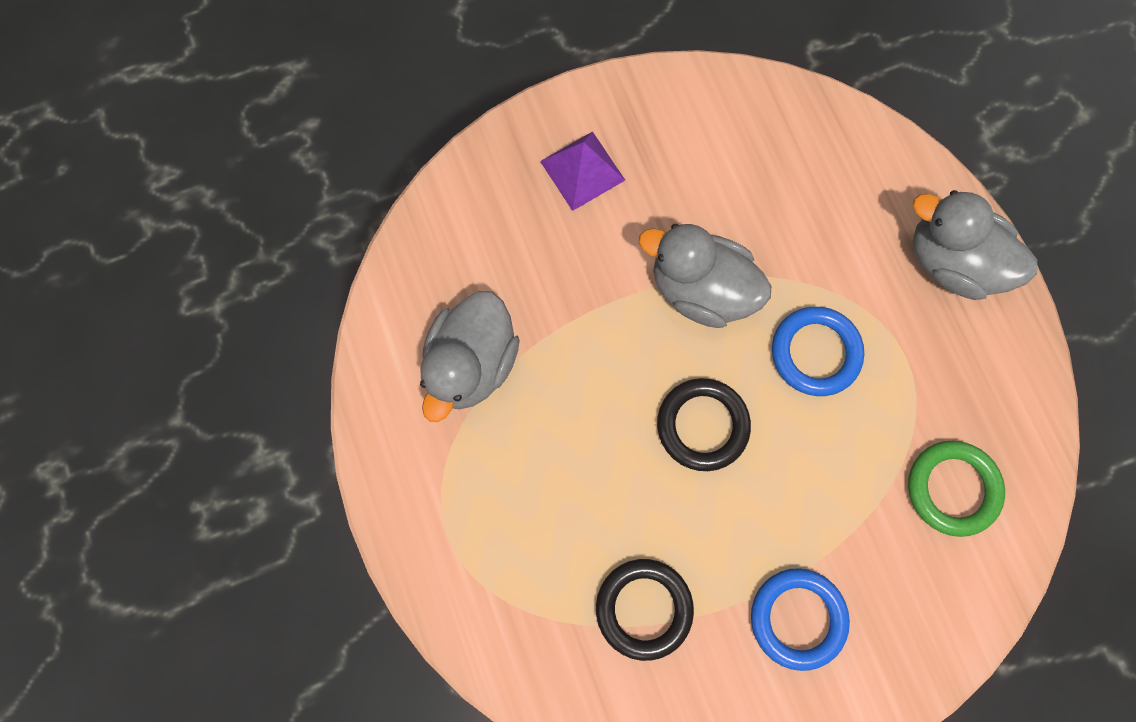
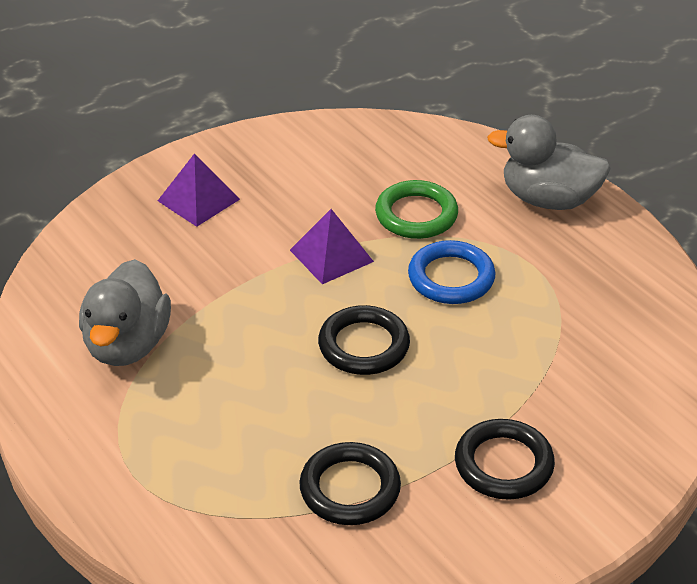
camera: 15 degrees left, 35 degrees down
grey duck [639,224,771,328] -> purple pyramid [290,209,374,284]
blue ring [751,568,850,671] -> black ring [455,419,555,500]
green ring [908,441,1005,537] -> green ring moved to [375,180,458,239]

